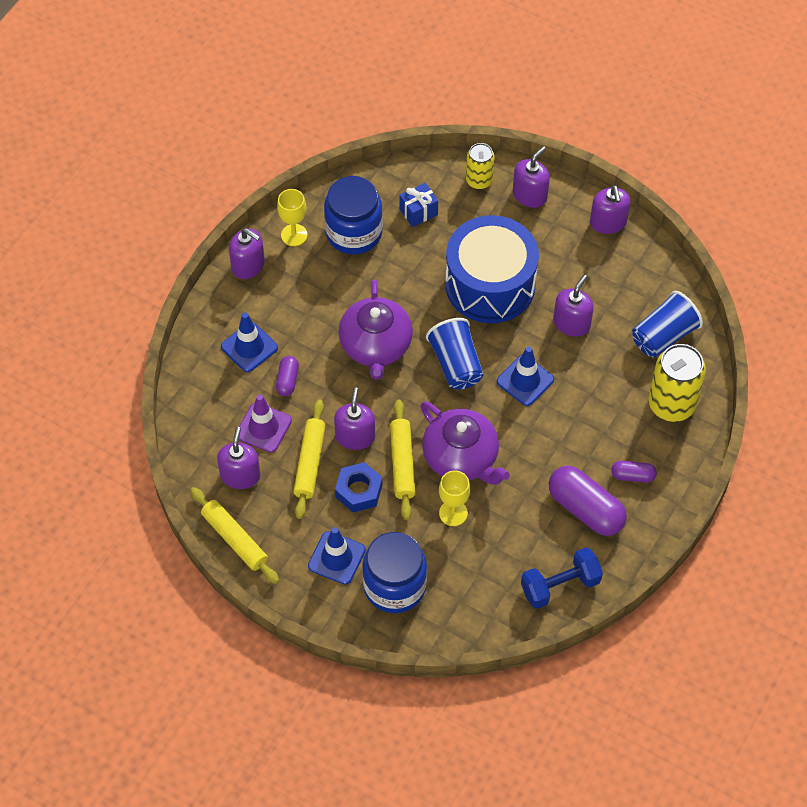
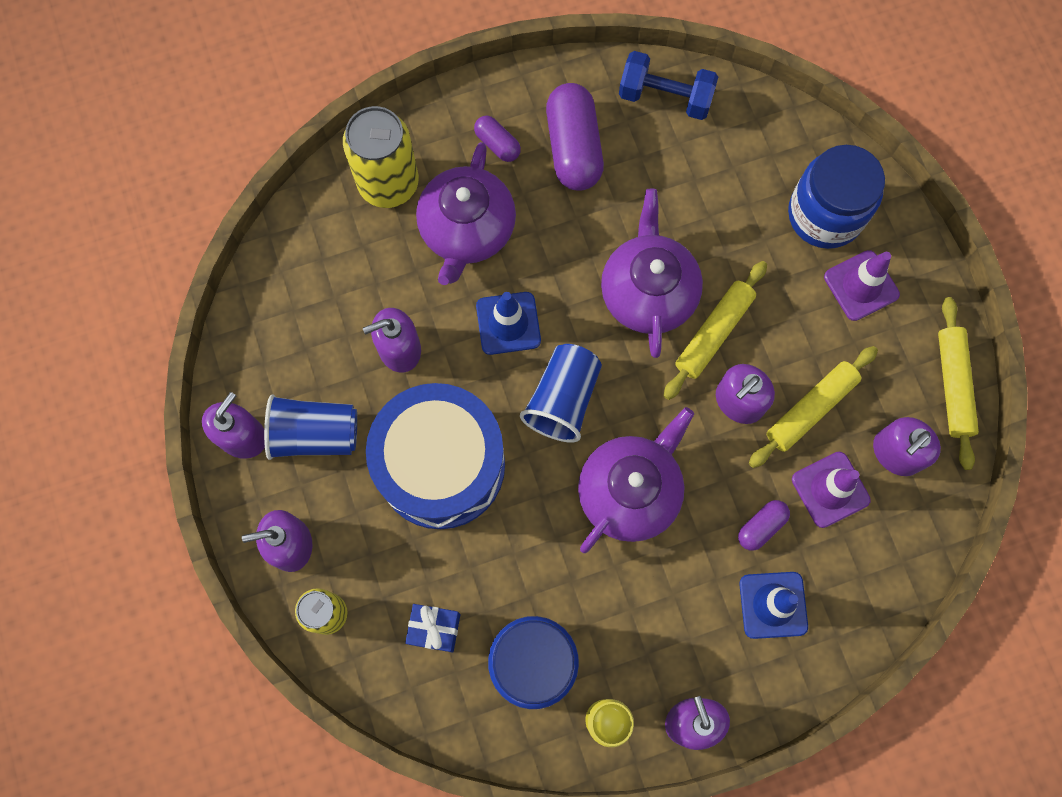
camera: 140 degrees left, 15 degrees up
blue traffic cone [308,527,366,585] -> purple traffic cone [824,250,900,321]
blue nut [335,462,382,512] -> none
yellow goblet [439,470,470,526] -> none
blue cup [632,291,703,358] -> blue cup moved to [264,394,357,460]
none -> purple teapot [416,142,516,285]

